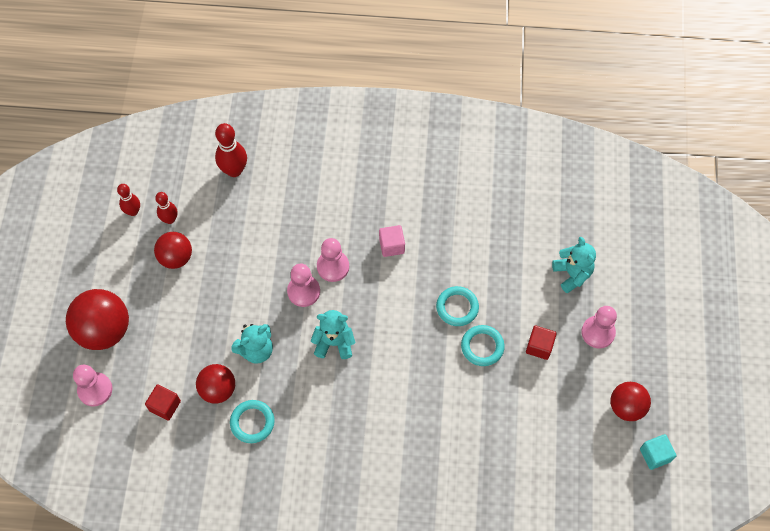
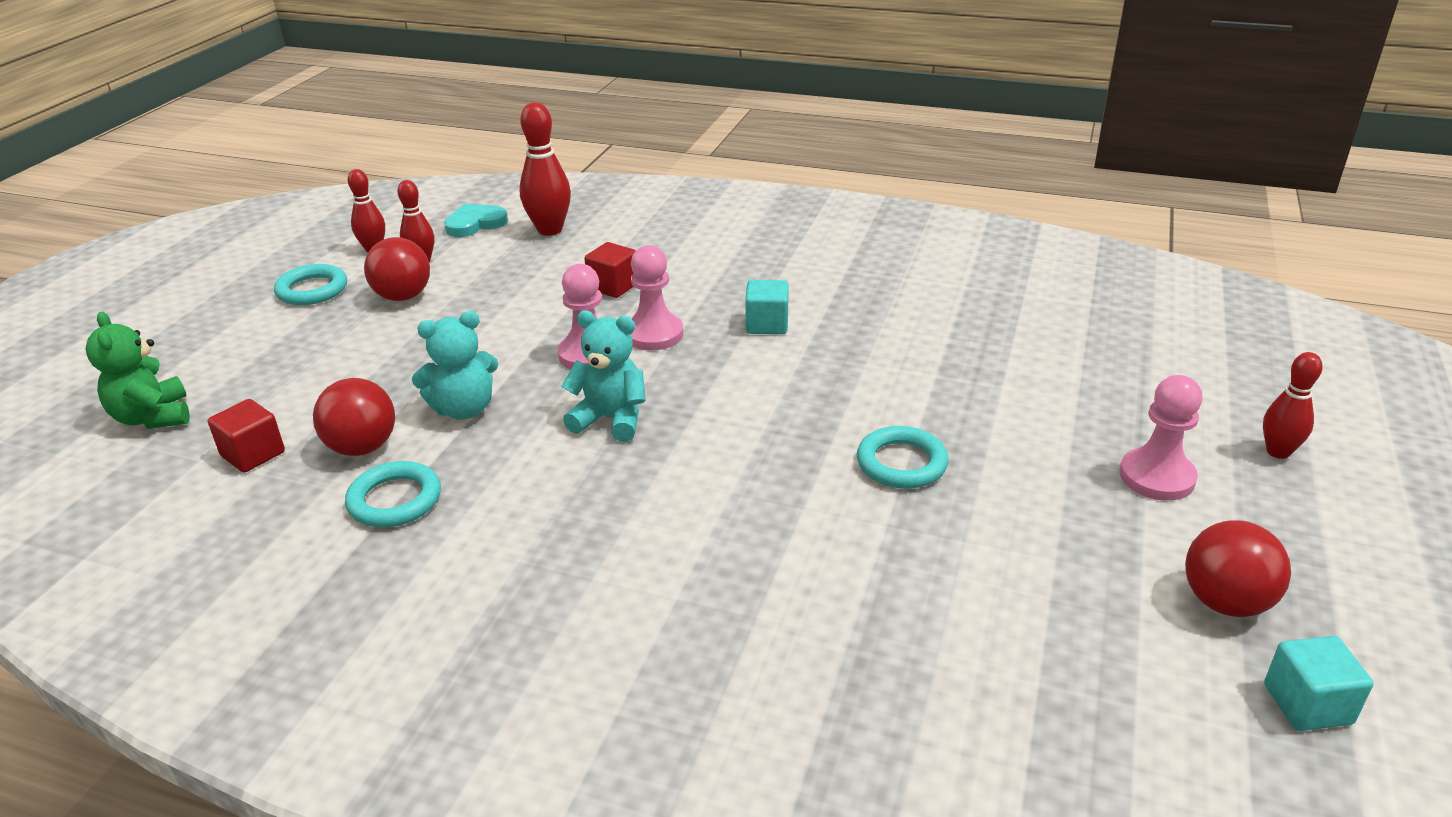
camera: 15 degrees right, 30 degrees down
red ball [66,289,129,350] -> none
pink pawn [73,365,112,407] -> green teddy bear [86,312,189,429]
pink cube [379,225,405,257] -> turquoise cube [745,280,789,334]
turquoise ring [436,286,479,326] -> turquoise ring moved to [274,264,347,305]
red cube [526,326,557,360] -> red cube moved to [584,242,636,298]
turquoise teddy bear [552,237,596,293] -> none
none -> turquoise heart [444,204,508,237]
none -> red bowling pin [1263,352,1323,459]

